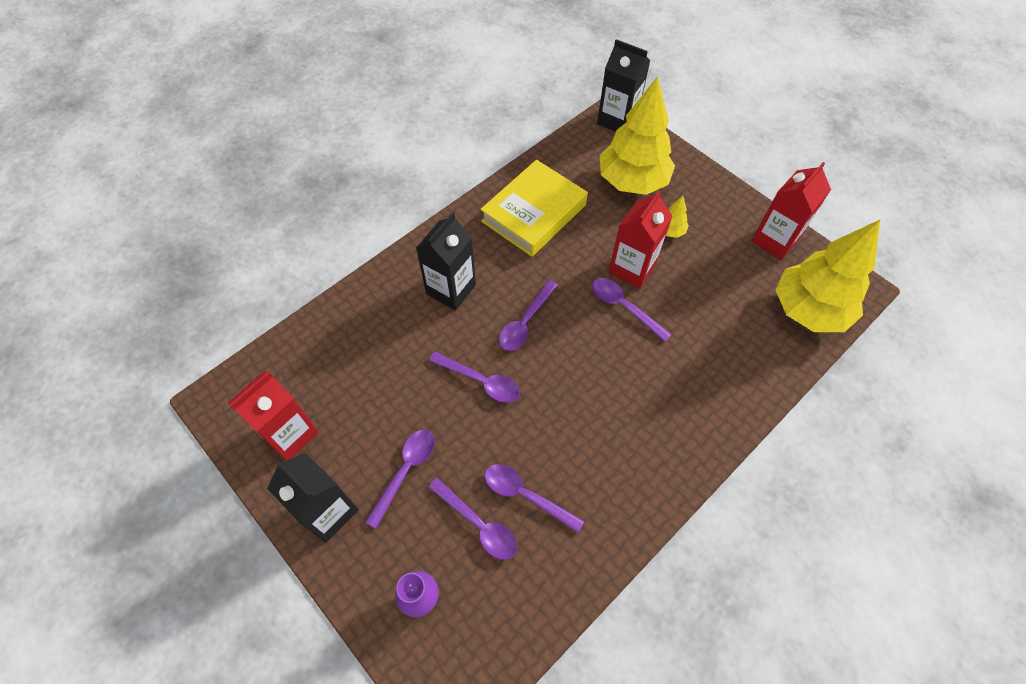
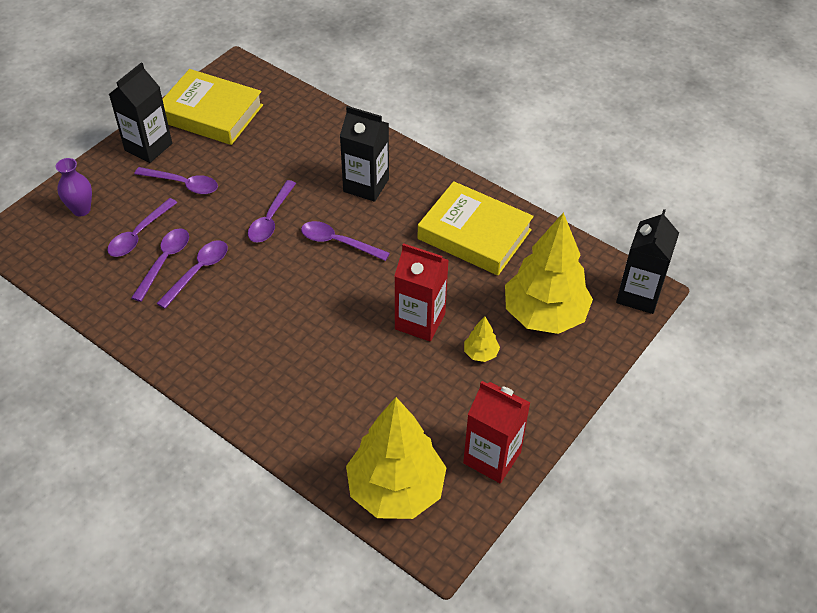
camera: 80 degrees right, 10 degrees down
red carton [228,371,319,460] -> yellow book [162,69,263,145]
purple spoon [592,278,672,342] -> purple spoon moved to [156,240,228,309]

